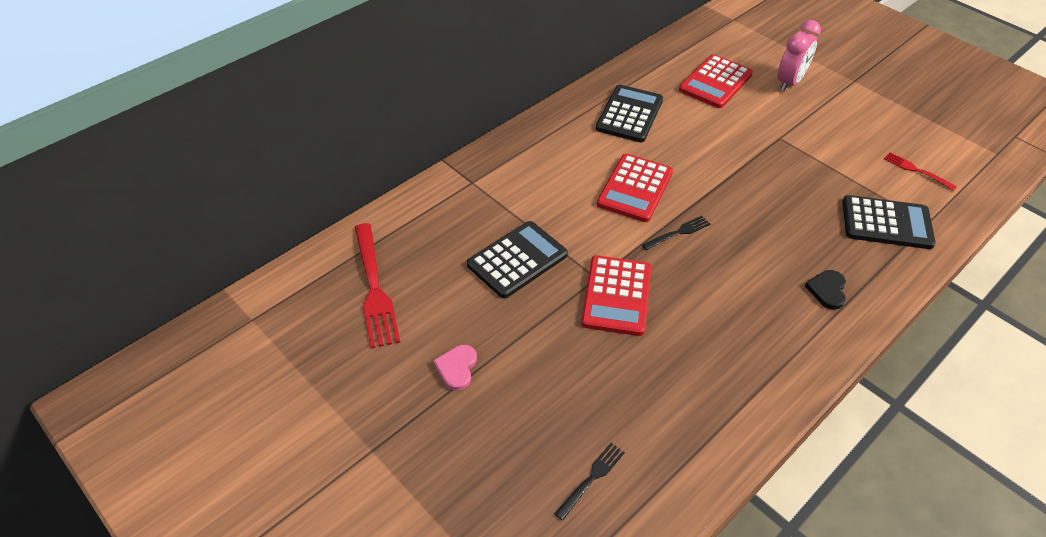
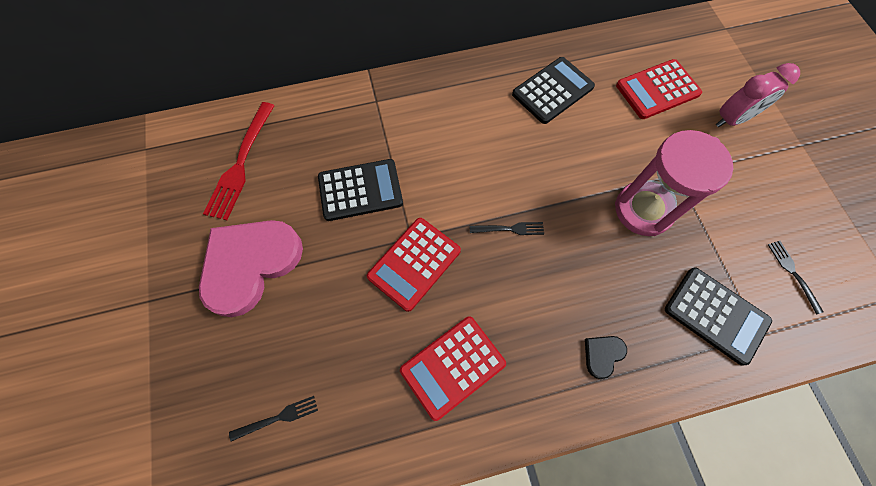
camera: 30 degrees right, 20 degrees up
pink heart [433,345,477,391] -> pink heart [199,220,303,317], size x2.45
red calculator [597,154,673,222] -> red calculator moved to [400,317,506,421]
red fork [884,152,957,191] -> black fork [768,241,824,314]
none -> pink hourglass [615,130,733,236]

